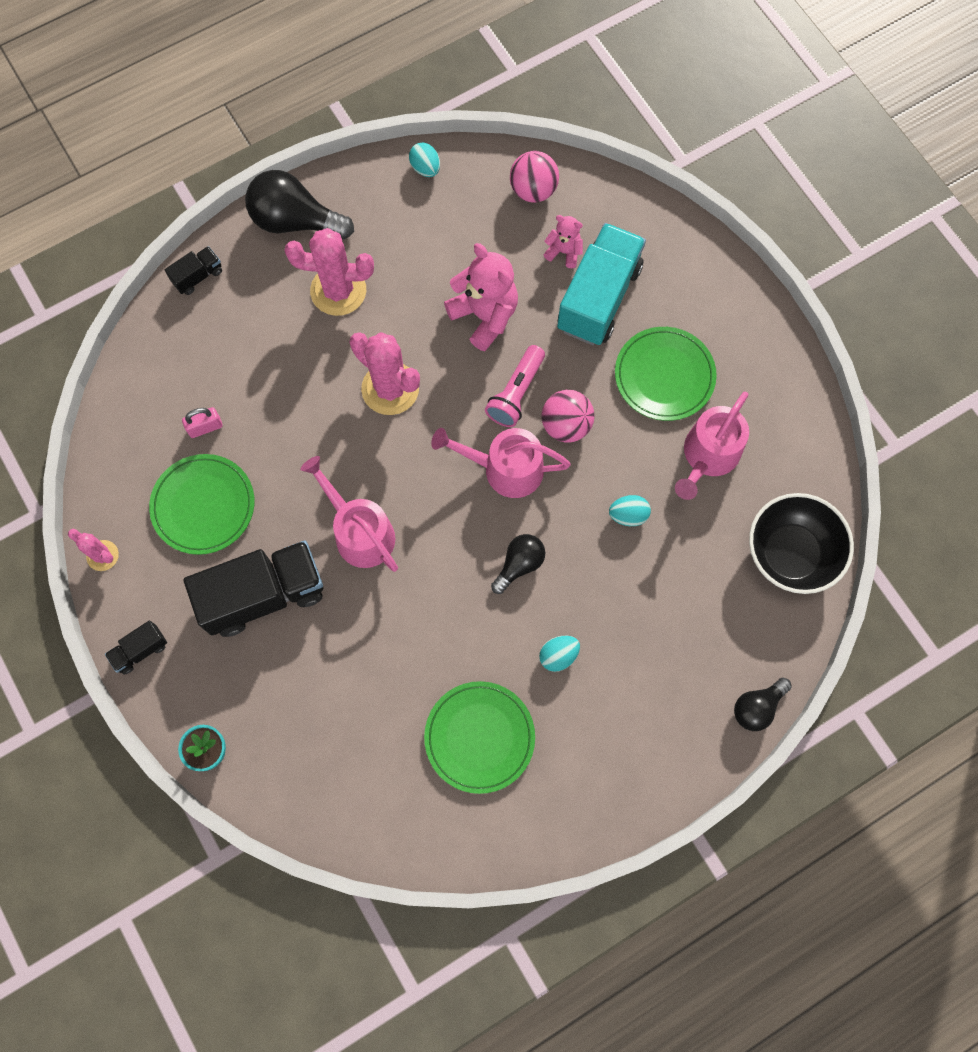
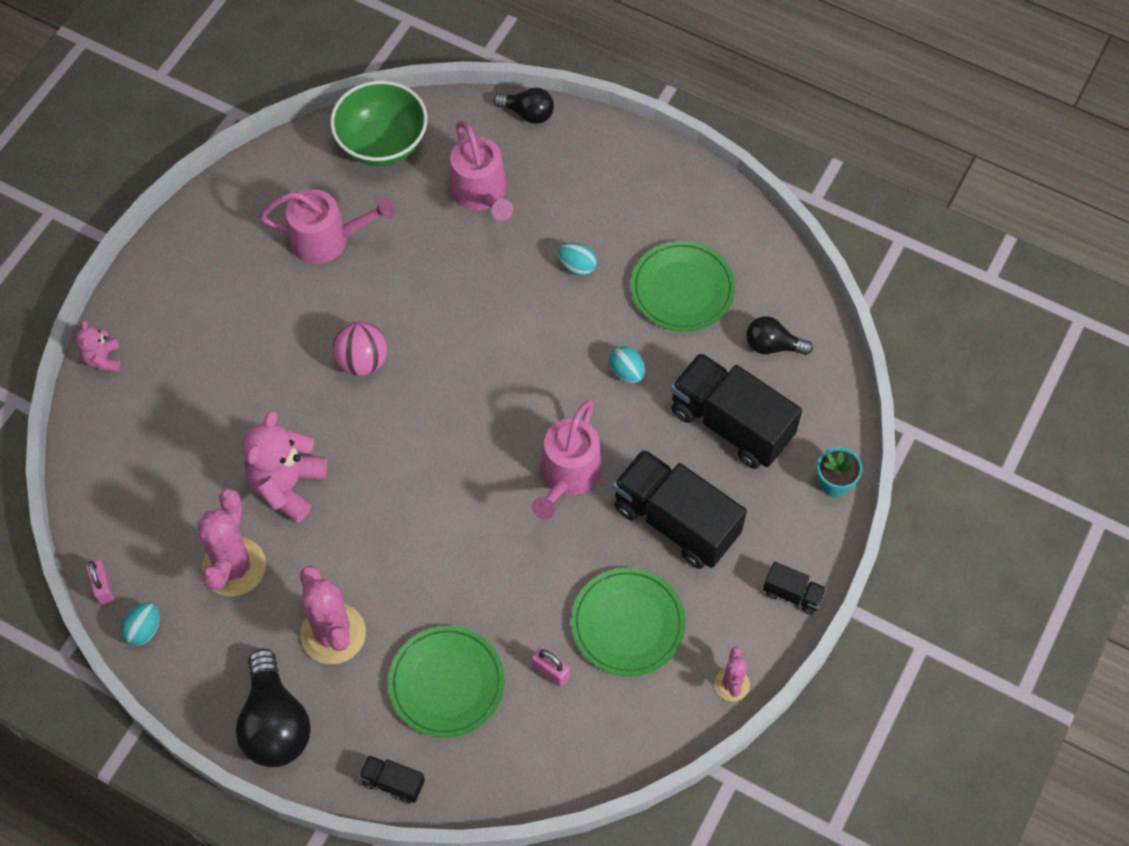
camera: 120 degrees left, 10 degrees down
pink cactus [349,332,420,415] -> pink cactus moved to [197,488,266,596]
pink watering can [431,428,571,498] -> pink watering can moved to [450,121,513,221]
pink flashlight [485,345,545,427] -> none
black light bulb [491,534,545,594] -> black light bulb moved to [746,316,813,355]
pink ball [510,151,559,203] -> none
pink teddy bear [543,215,583,268] -> pink teddy bear moved to [76,320,121,372]
turquoise truck [557,223,646,345] -> none
turquoise egg [609,495,651,526] -> turquoise egg moved to [609,346,645,383]
green plate [615,327,717,421] -> green plate moved to [388,626,505,738]
black bowl [749,493,854,594] -> green bowl [330,80,427,166]
none -> pink padlock [86,559,114,604]
none -> black truck [671,353,802,469]

